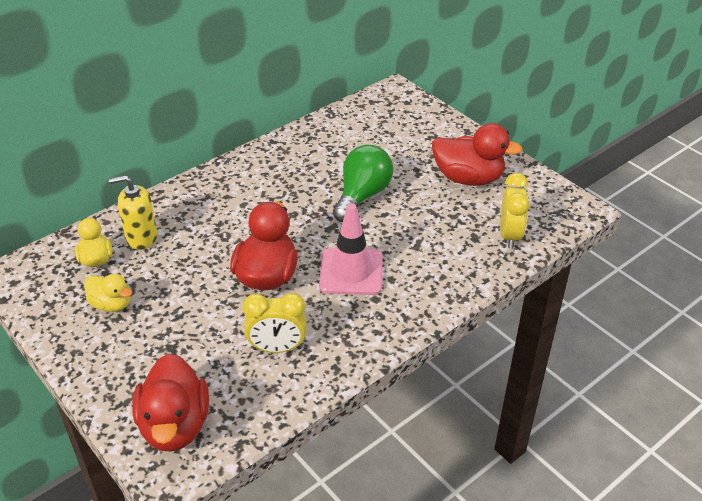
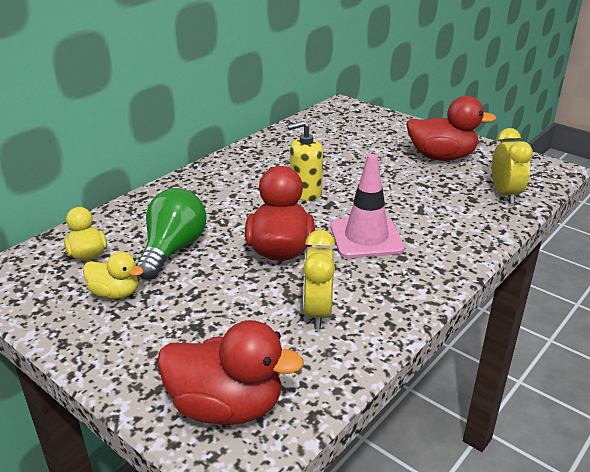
camera: 10 degrees left, 10 degrees down
yellow soap dispenser [109,175,158,250] -> yellow soap dispenser moved to [287,121,323,201]
red duck [132,353,209,452] -> red duck turned 60 degrees counterclockwise [157,320,304,425]
yellow clock [242,293,306,353] -> yellow clock turned 105 degrees clockwise [303,230,335,329]
green light bulb [333,145,393,222] -> green light bulb moved to [136,188,207,280]

